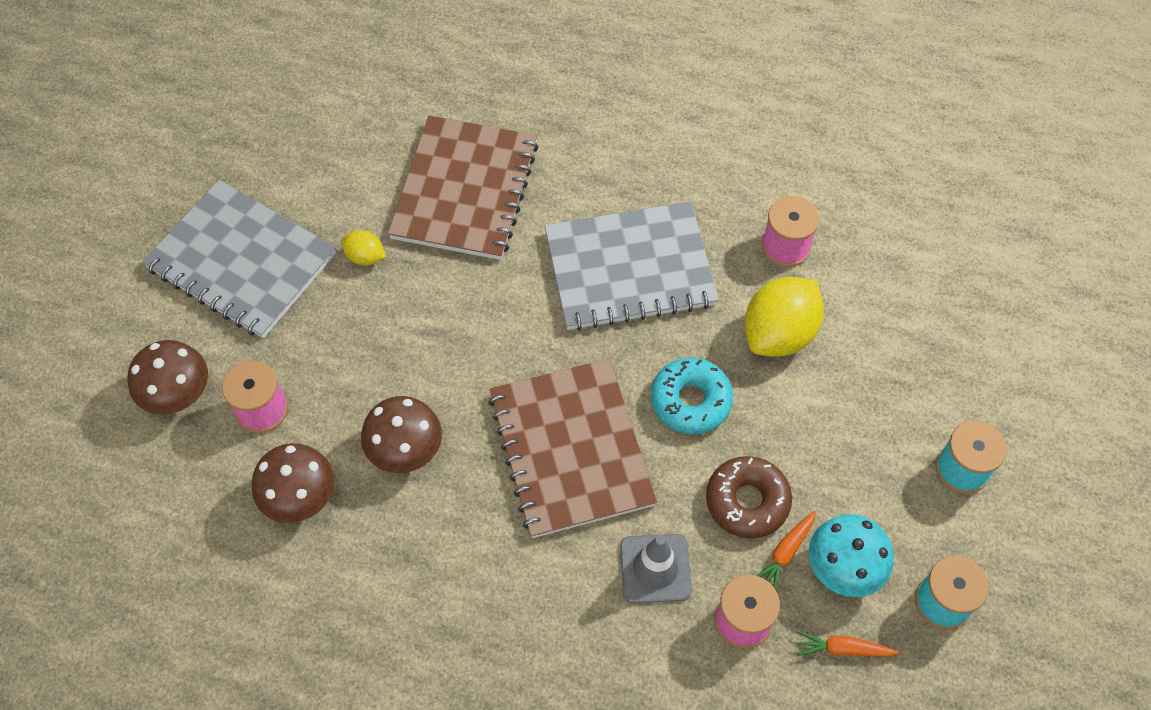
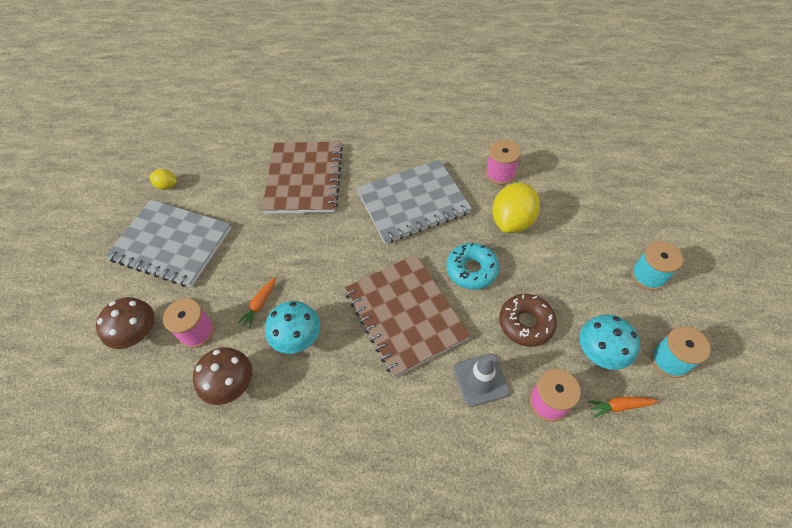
camera: 10 degrees left, 5 degrees down
yellow lemon [341,230,386,265] -> yellow lemon moved to [149,169,177,190]
brown mushroom [361,396,442,473] -> turquoise mushroom [265,301,320,354]
orange carrot [757,511,816,590] -> orange carrot moved to [237,277,276,329]

